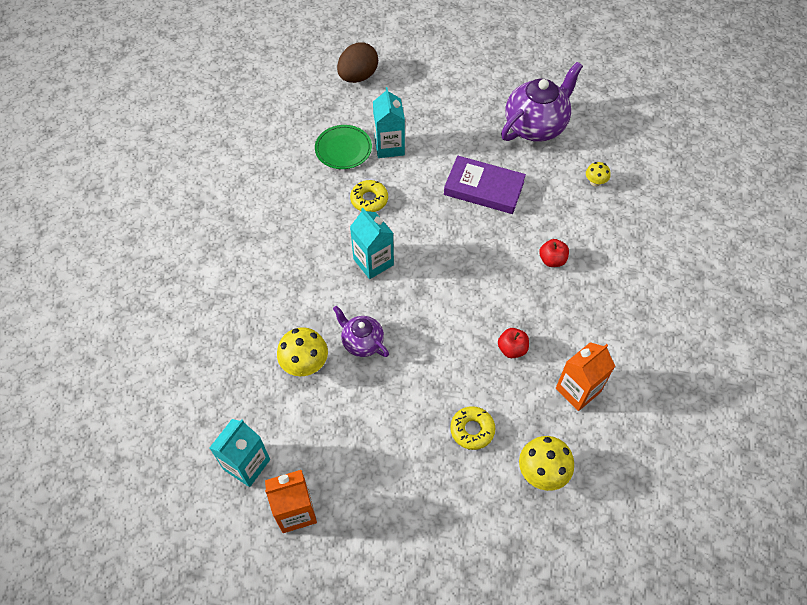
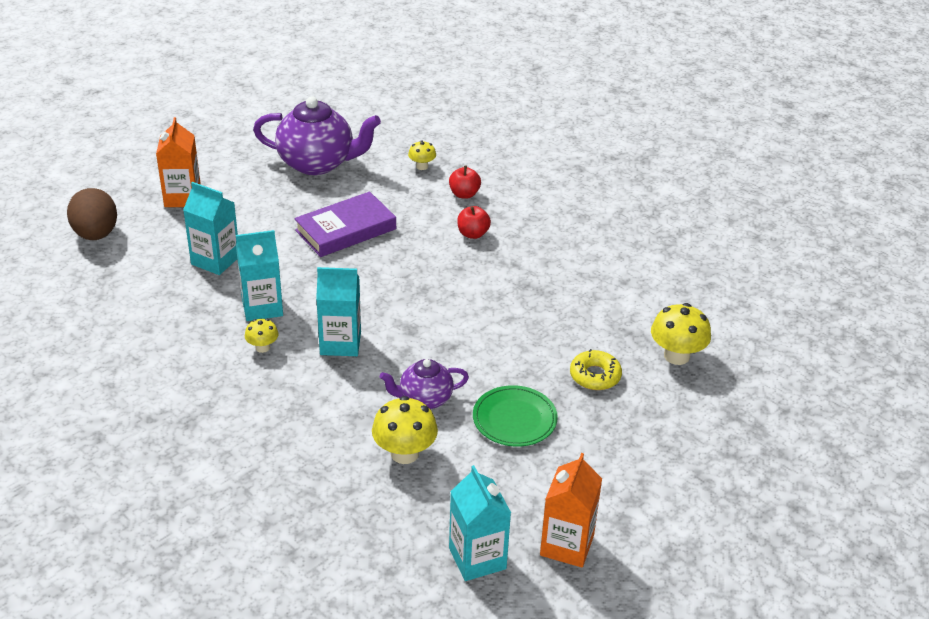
camera: 55 degrees left, 20 degrees down
green plate [315,125,372,169] -> green plate moved to [473,385,558,447]
yellow donut [350,180,388,212] -> turquoise carton [236,230,283,321]
red apple [498,328,529,358] -> red apple moved to [449,166,481,199]
purple teapot [501,62,583,142] -> purple teapot turned 105 degrees clockwise [253,96,381,175]
orange carton [556,342,615,411] -> orange carton moved to [156,117,201,207]
none -> yellow mushroom [245,319,279,353]

